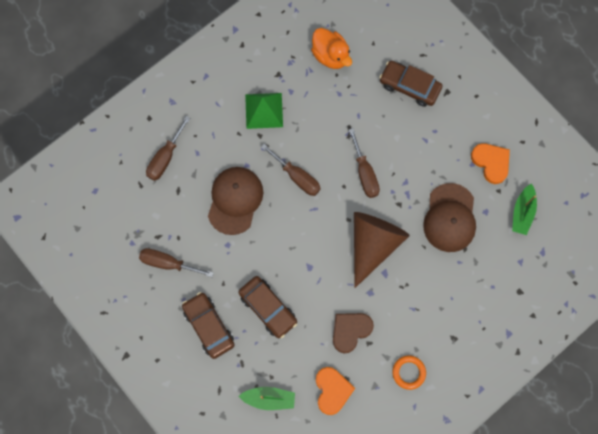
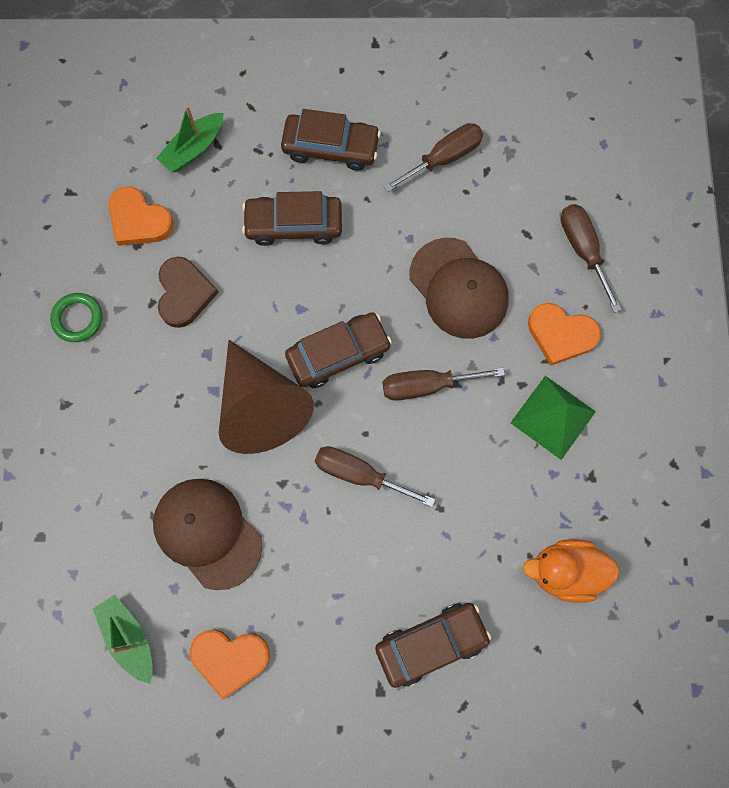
camera: 130 degrees right, 0 degrees up
orange ring [392,355,426,390] -> green ring [50,293,103,342]
none -> brown car [285,312,392,388]
none -> orange heart [528,303,601,366]

